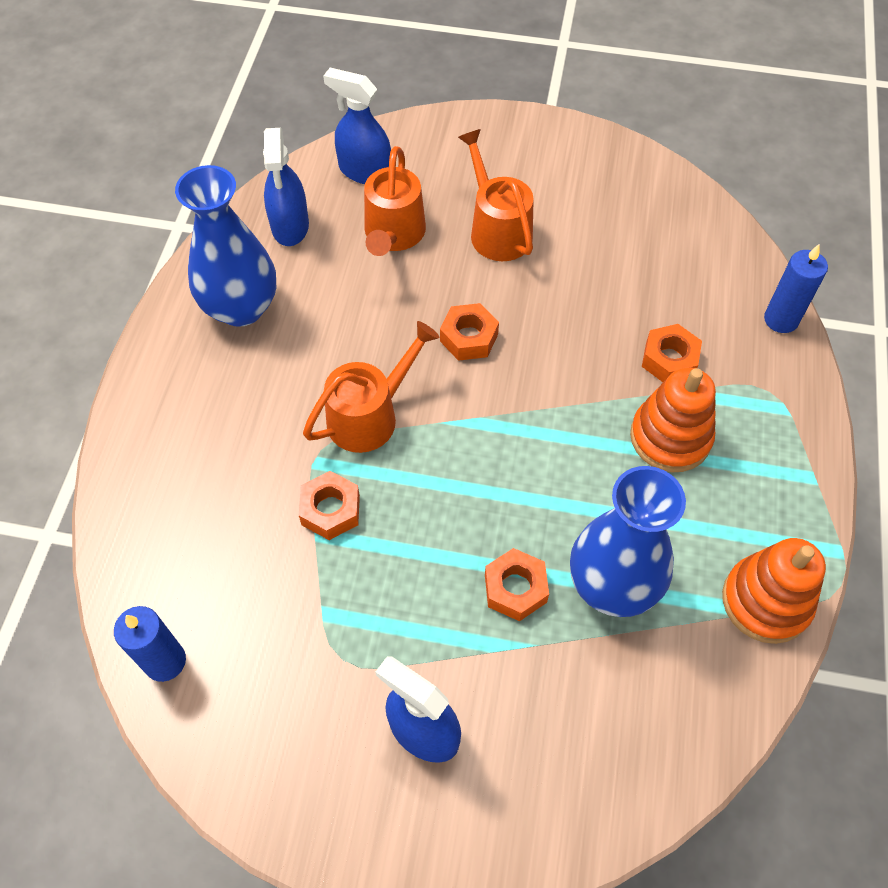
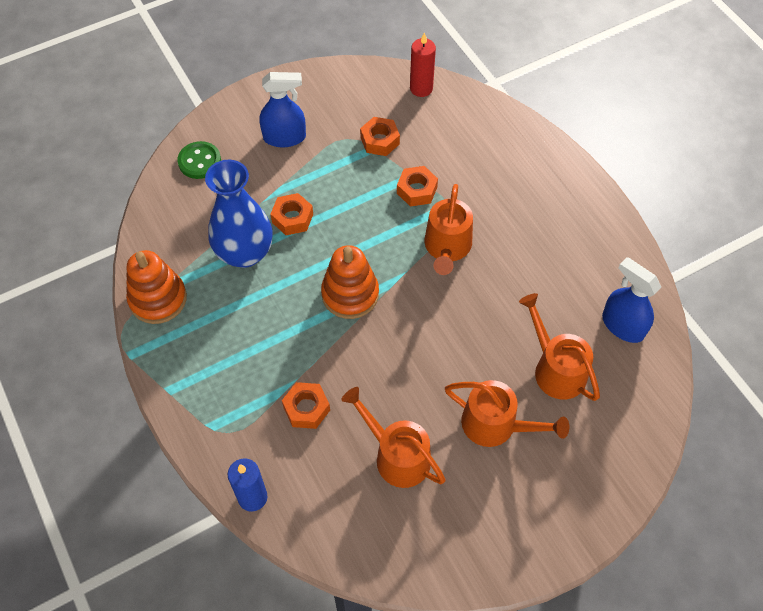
camera: 140 degrees right, 0 degrees up
blue candle [114,606,186,682] -> red candle [410,32,436,97]
blue vase [175,165,276,327] -> none
blue spray bottle [323,68,391,184] -> none
orange nut [440,303,499,361] -> orange nut moved to [360,117,400,156]
orange stacking toy [630,367,716,472] -> orange stacking toy moved to [321,245,379,319]
none -> green button [177,141,221,179]
none -> orange watering can [342,387,446,488]

